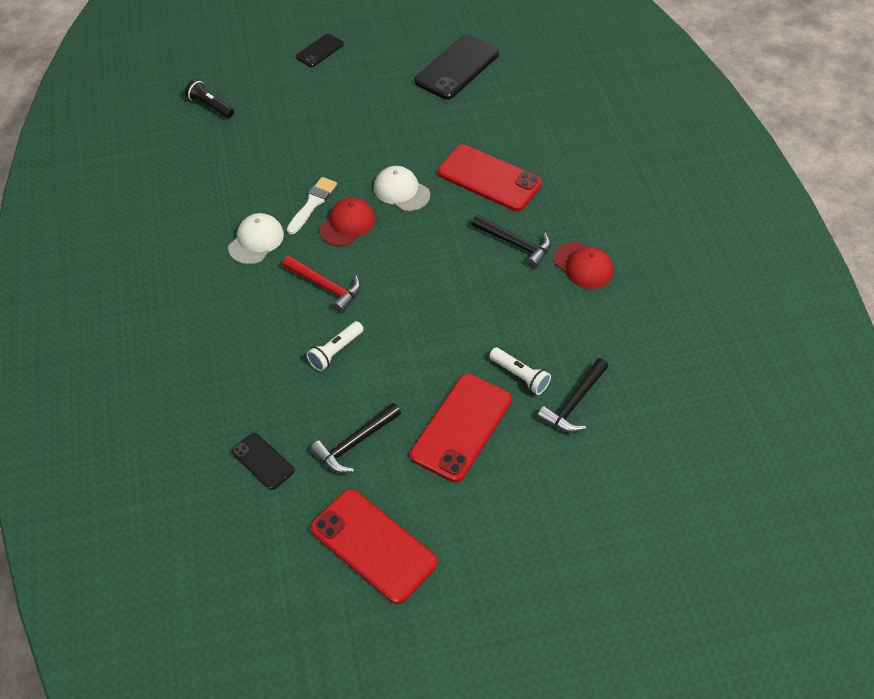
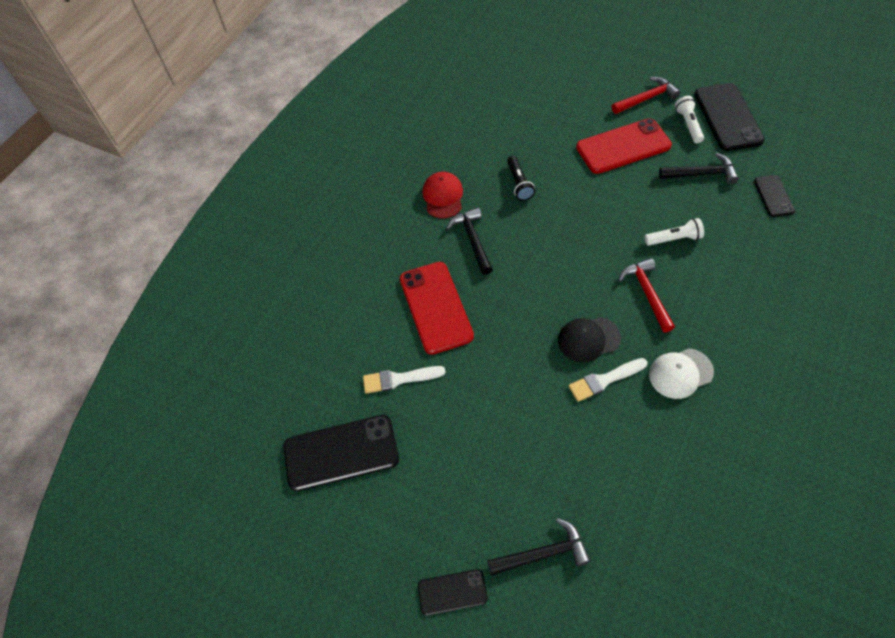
camera: 135 degrees left, 5 degrees up
black flashlight [185,79,234,118] -> black flashlight moved to [507,156,535,201]
red phone [310,489,438,604] -> black phone [694,83,765,151]
red cap [319,197,375,246] -> black cap [558,317,621,362]
white cap [374,166,430,211] -> none
white flashlight [489,348,551,395] -> white flashlight moved to [675,96,704,143]
black hammer [537,358,608,433] -> black hammer moved to [487,518,591,576]
none -> white brush [363,366,446,394]
none -> red hammer [612,77,680,114]

